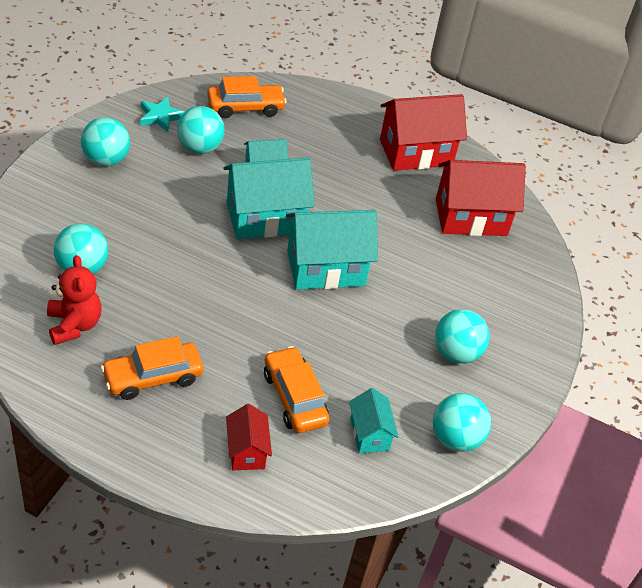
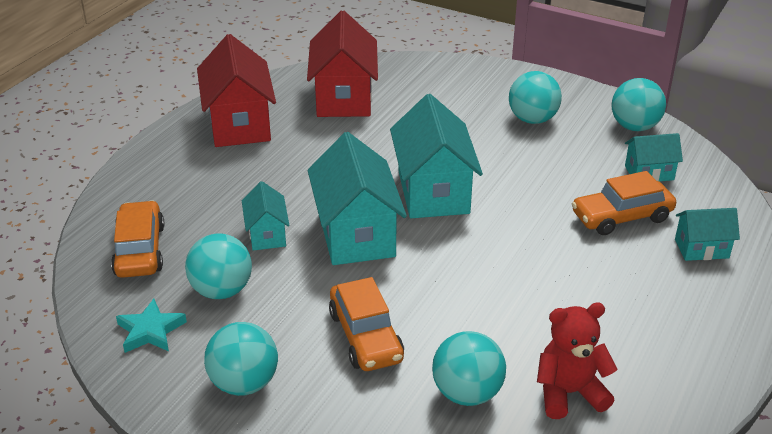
camera: 80 degrees left, 10 degrees down
orange car [101,336,203,400] -> orange car moved to [329,277,404,371]
red house [226,404,272,470] -> turquoise house [675,208,740,261]

